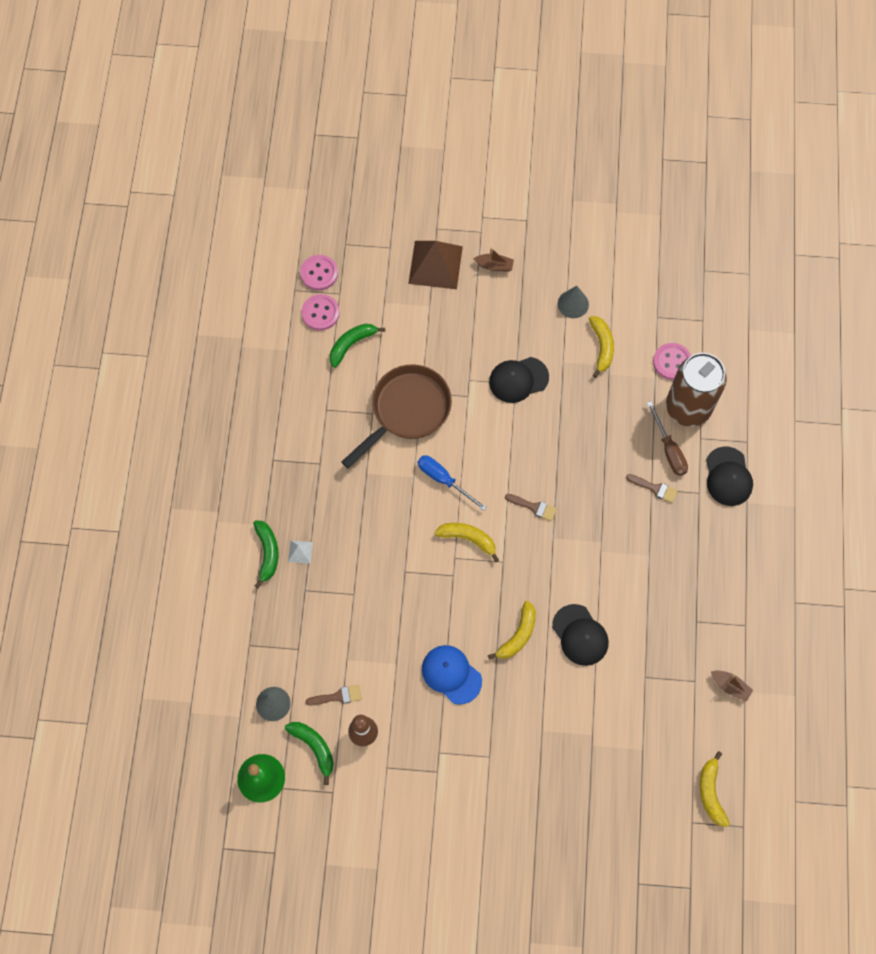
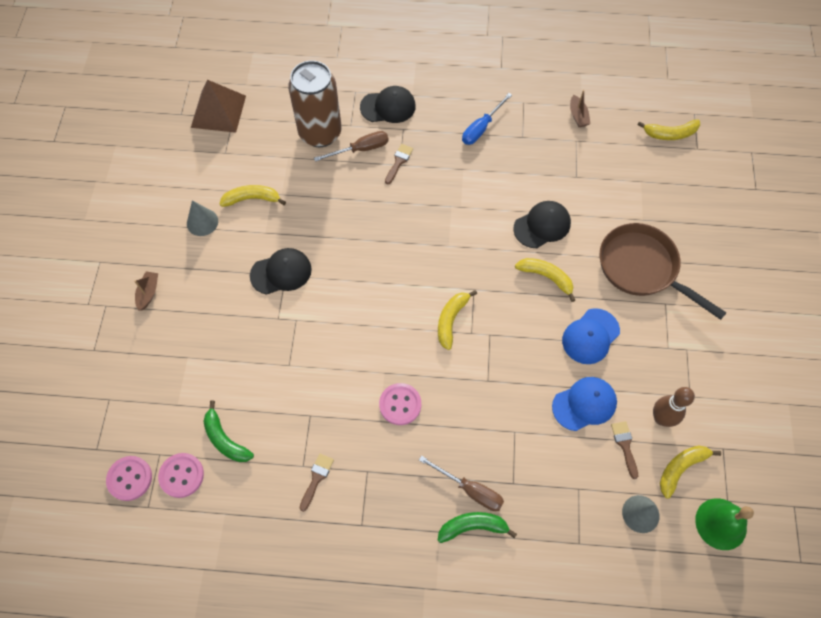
camera: 90 degrees left, 5 degrees down
green banana [285,722,334,785] -> yellow banana [660,445,721,498]
white pyramid [288,540,313,564] -> brown screwdriver [419,456,504,511]
brown pan [341,365,452,469] -> brown pan moved to [600,223,726,320]
brown pyramid [408,241,463,289] -> brown pyramid moved to [191,80,246,133]
blue screwdriver [418,455,487,511] -> blue screwdriver moved to [462,93,512,145]
black cap [489,357,549,403] -> black cap turned 90 degrees counterclockwise [250,248,312,295]
brown brush [505,494,557,521] -> brown brush moved to [300,454,334,512]
pink button [653,343,691,380] -> pink button moved to [379,383,421,425]
brown boat [711,670,753,702] -> brown boat turned 135 degrees clockwise [570,90,591,127]
none -> blue cap [552,377,617,431]

